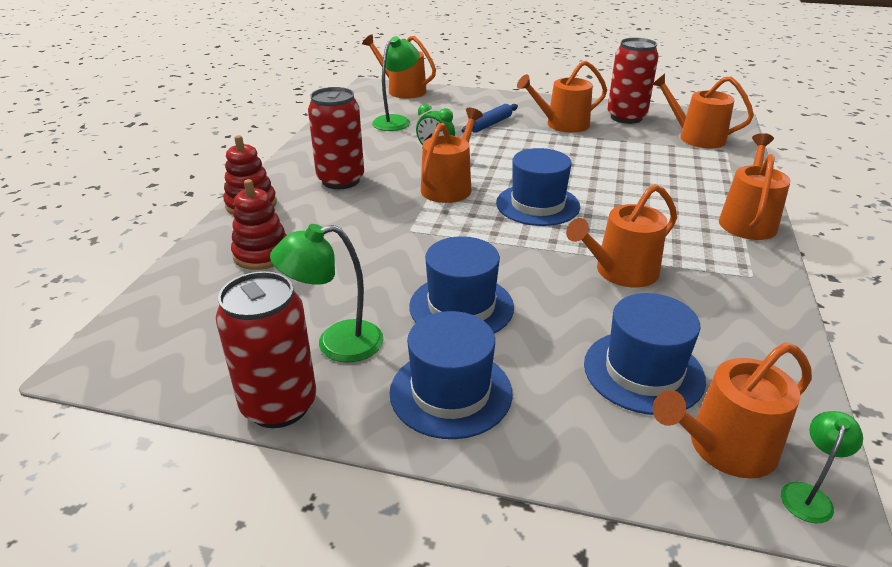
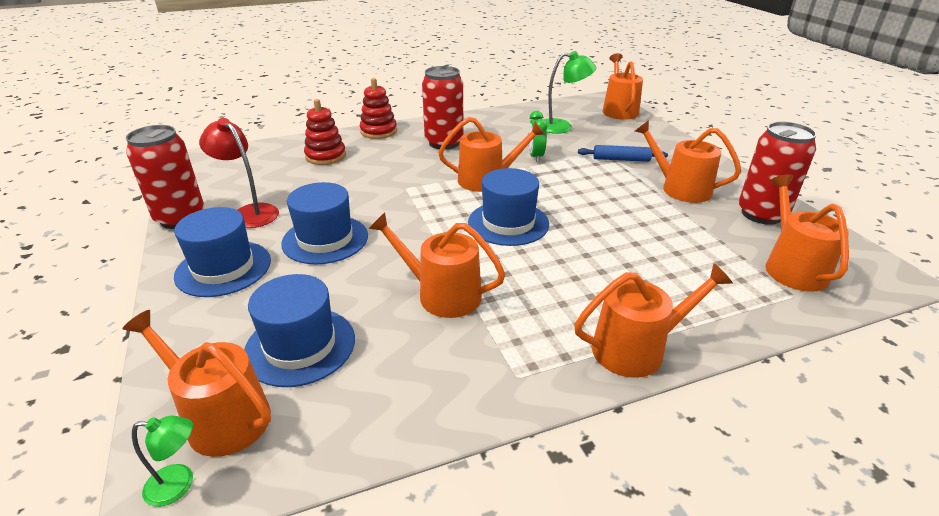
camera: 55 degrees right, 0 degrees up
green lamp [270,224,383,363] -> red lamp [199,118,279,228]

